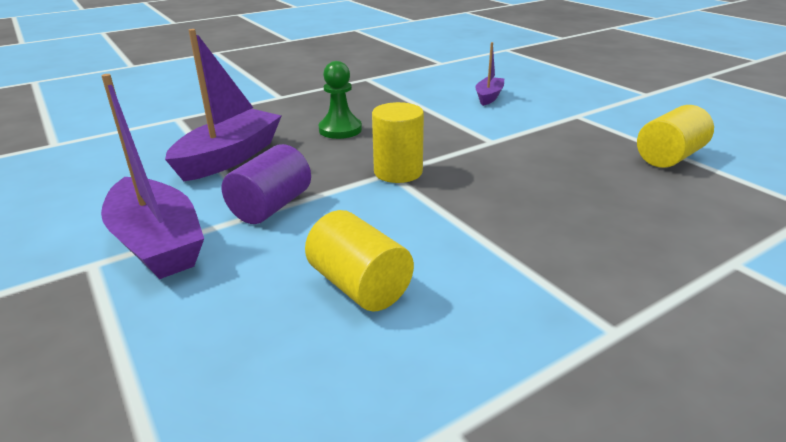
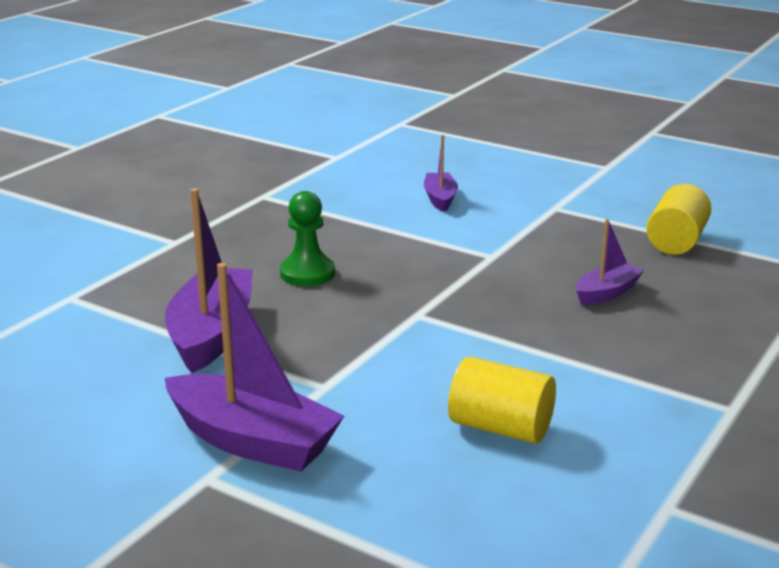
camera: 25 degrees left, 5 degrees down
purple cylinder [222,144,311,224] -> none
yellow cylinder [372,102,424,183] -> none
none -> purple boat [576,219,644,305]

